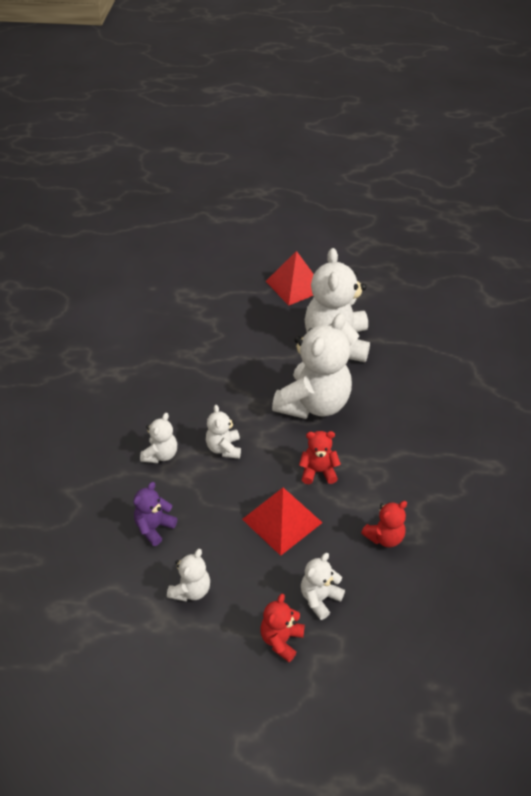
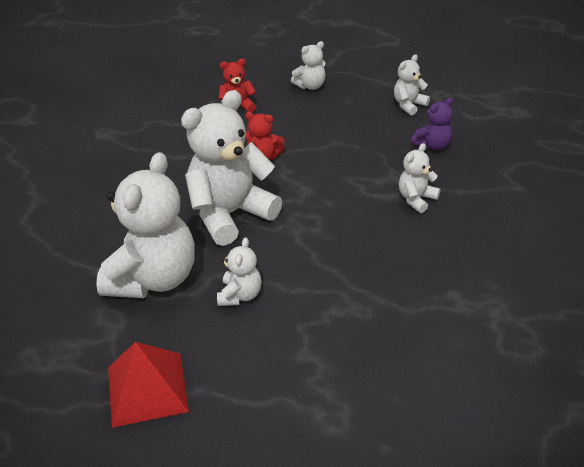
camera: 160 degrees left, 5 degrees down
white teddy bear [206,405,241,459] -> white teddy bear moved to [217,237,262,306]
red pyramid [242,488,323,556] -> none
red teddy bear [260,594,305,662] -> none

